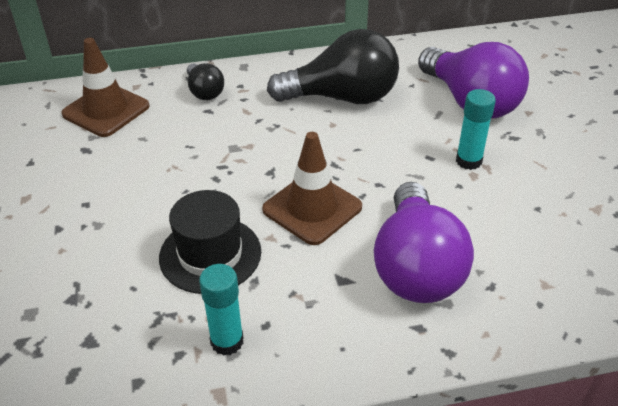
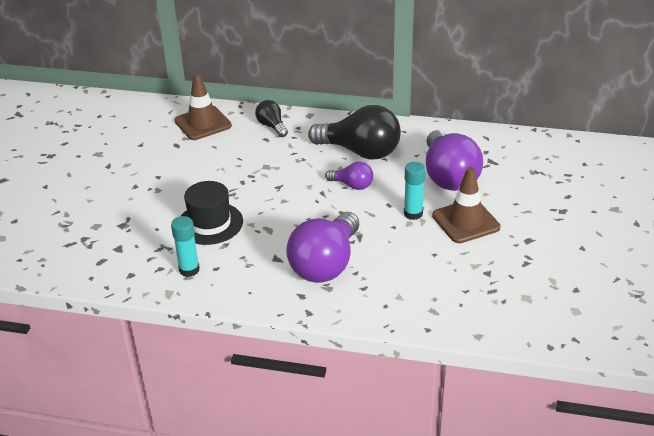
camera: 25 degrees right, 5 degrees down
black light bulb [187,63,224,100] -> black light bulb turned 150 degrees clockwise [255,100,288,137]
brown traffic cone [262,132,362,245] -> brown traffic cone moved to [432,167,501,243]
none -> purple light bulb [325,162,373,190]

